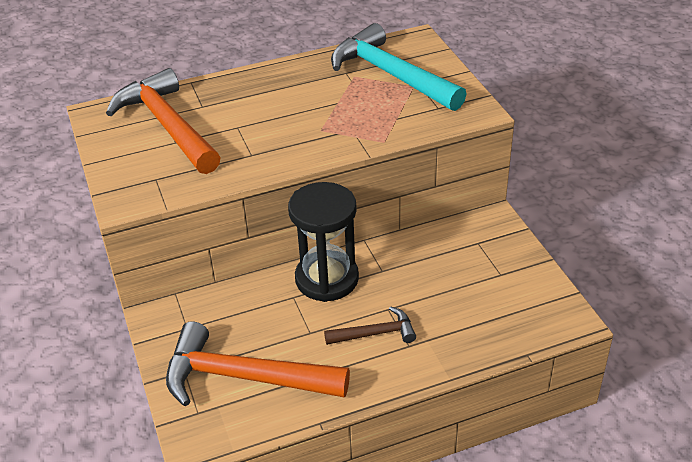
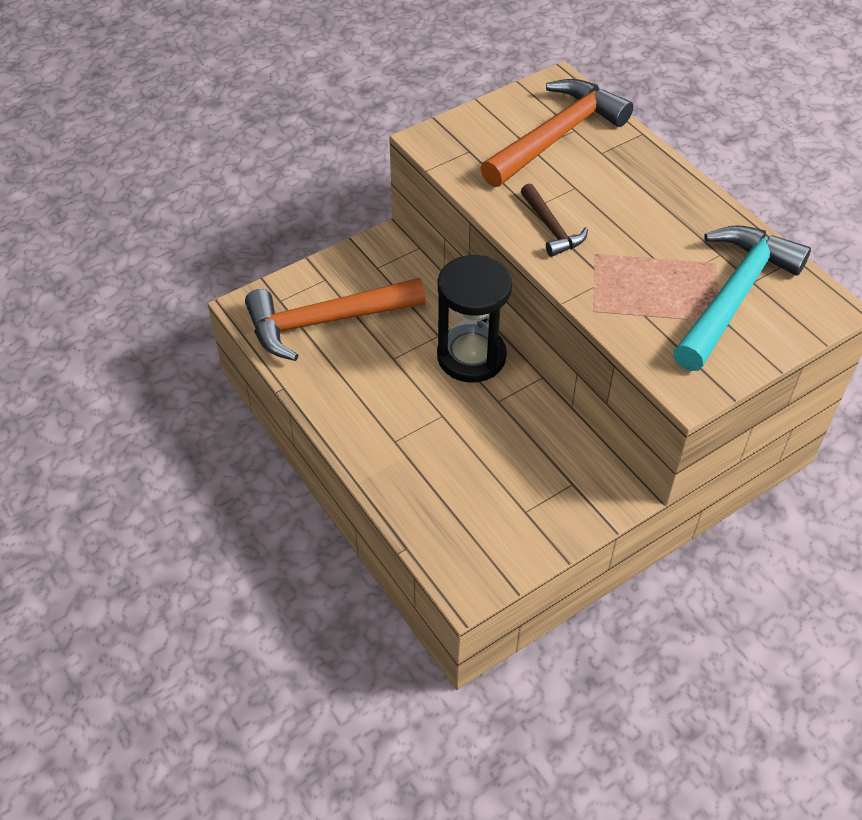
camera: 75 degrees right, 10 degrees up
orange hammer [166,321,350,406] -> orange hammer turned 105 degrees counterclockwise [245,278,426,361]
brown hammer [324,306,416,345] -> brown hammer moved to [521,183,588,257]

